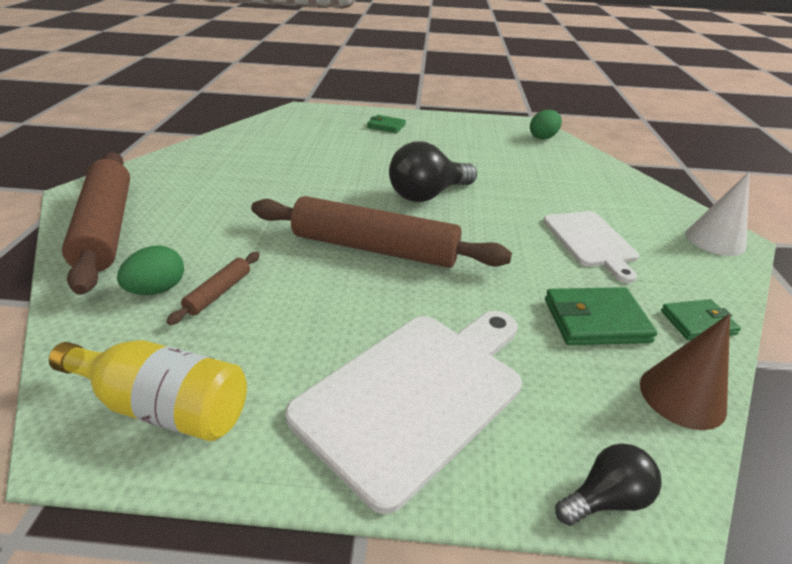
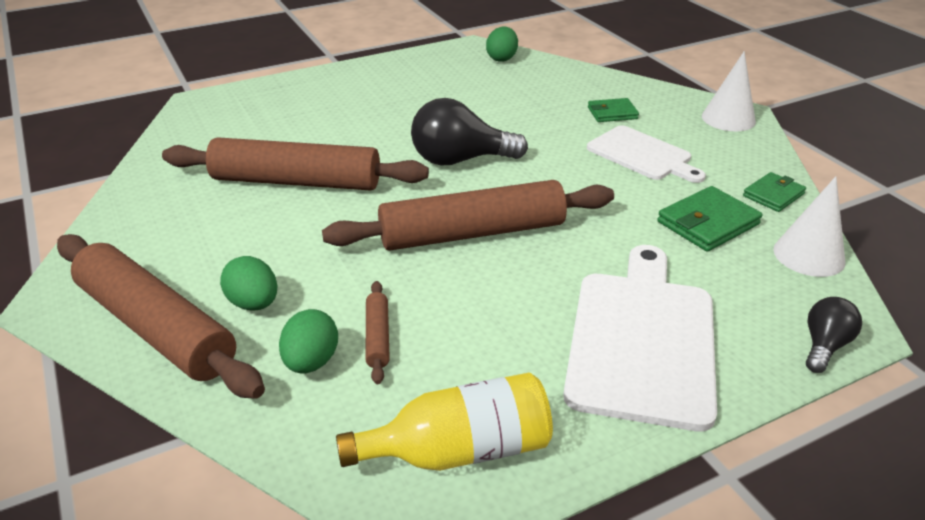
camera: 30 degrees left, 0 degrees up
green wallet [367,115,406,133] -> green wallet moved to [588,98,639,122]
black light bulb [389,141,477,202] -> black light bulb turned 60 degrees clockwise [411,98,528,166]
brown cone [640,314,730,430] -> white cone [773,176,845,277]
none -> brown rolling pin [162,137,429,191]
none -> green egg [220,256,277,311]

